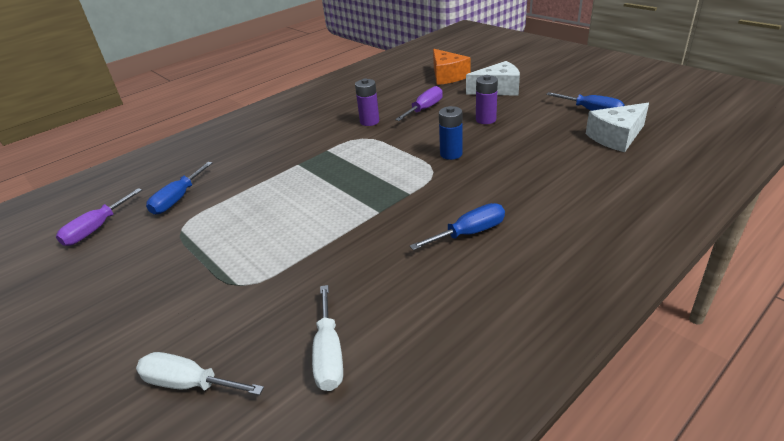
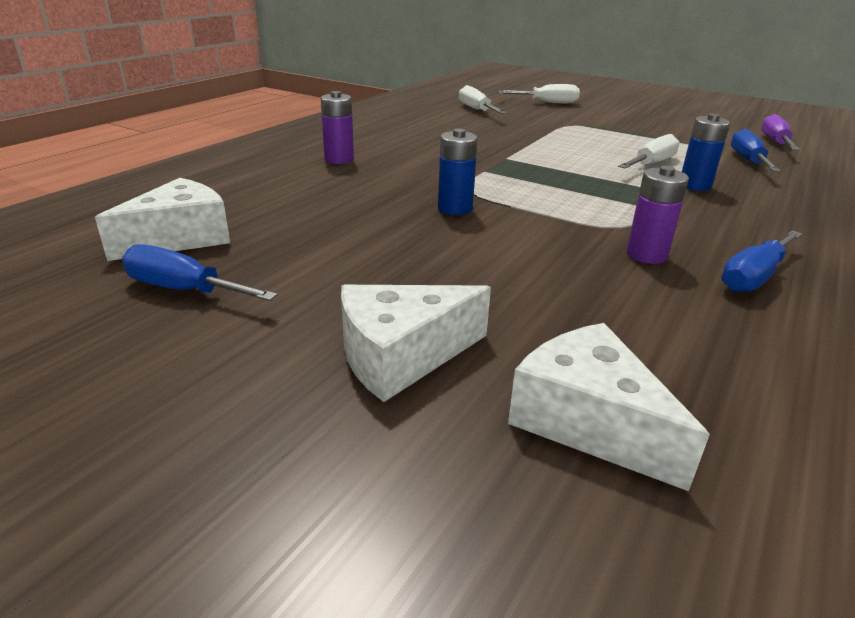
camera: 160 degrees right, 5 degrees down
purple screwdriver [395,86,443,121] -> none
blue screwdriver [410,203,505,250] -> blue screwdriver moved to [721,230,802,292]
orange cheese [433,49,470,85] -> white cheese [508,323,710,491]
purple battery [476,75,498,124] -> purple battery moved to [321,91,354,164]
none -> white screwdriver [618,134,679,168]
none -> blue battery [682,114,730,191]

